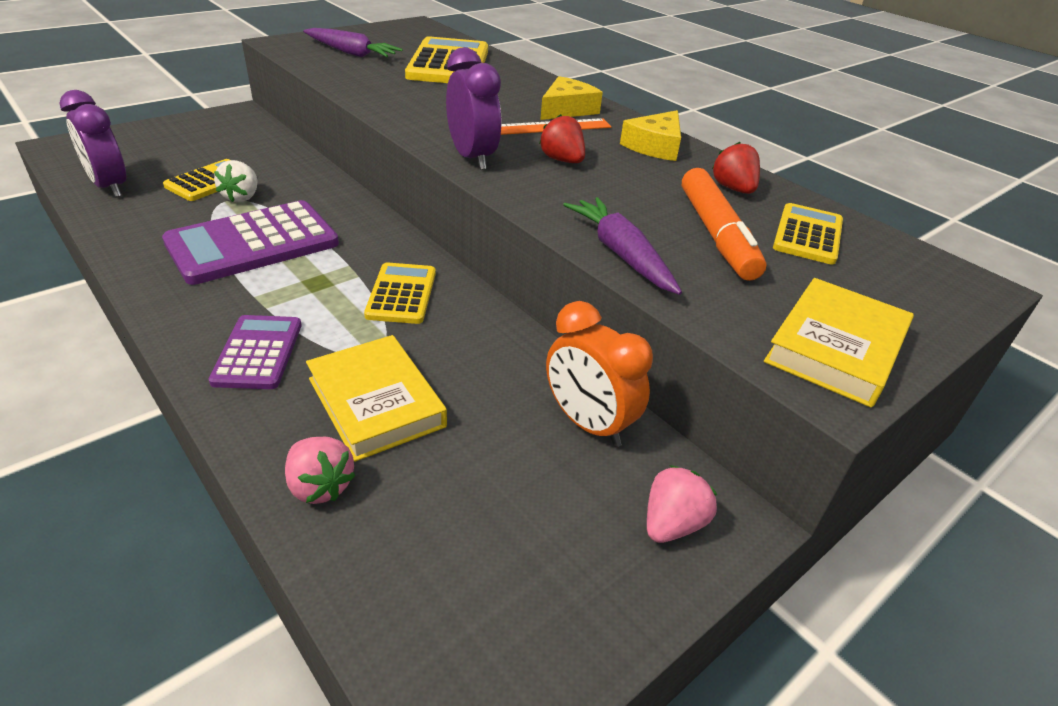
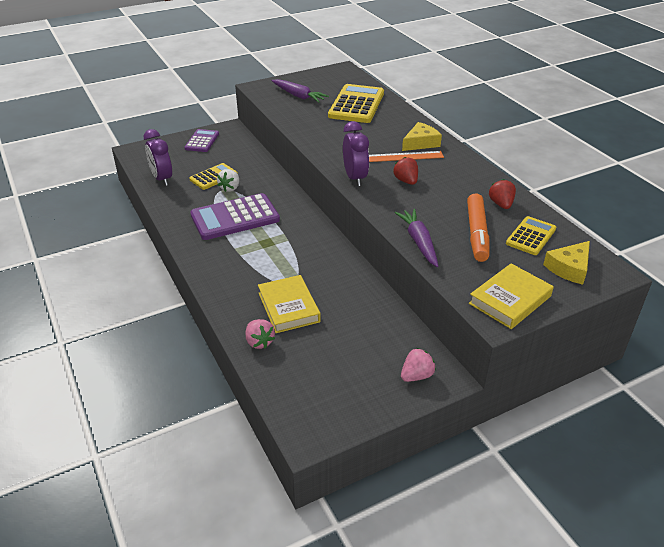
camera: 15 degrees right, 0 degrees up
purple calculator [208,315,302,389] -> purple calculator moved to [184,129,219,152]
yellow calculator [364,262,436,324] -> none
orange clock [546,301,653,447] -> none
yellow cheese [620,110,681,161] -> yellow cheese moved to [543,241,590,285]

